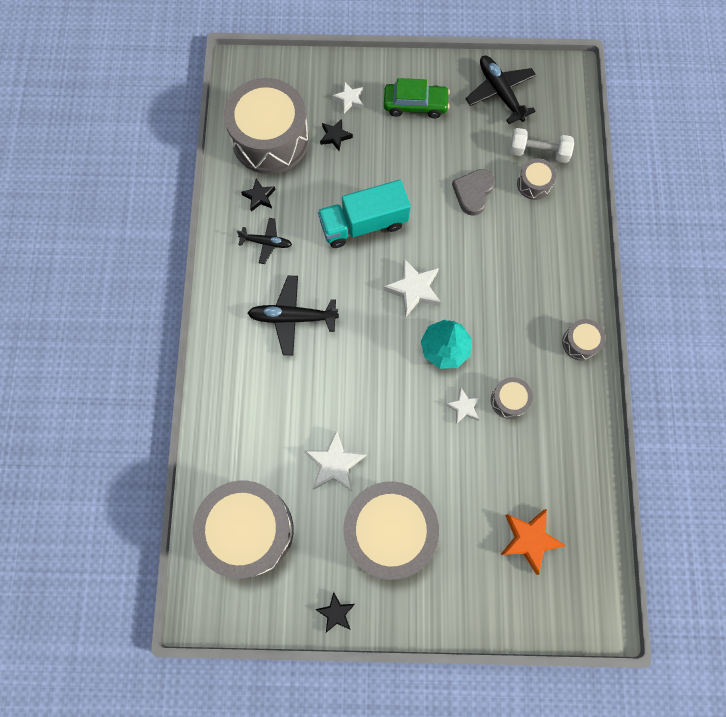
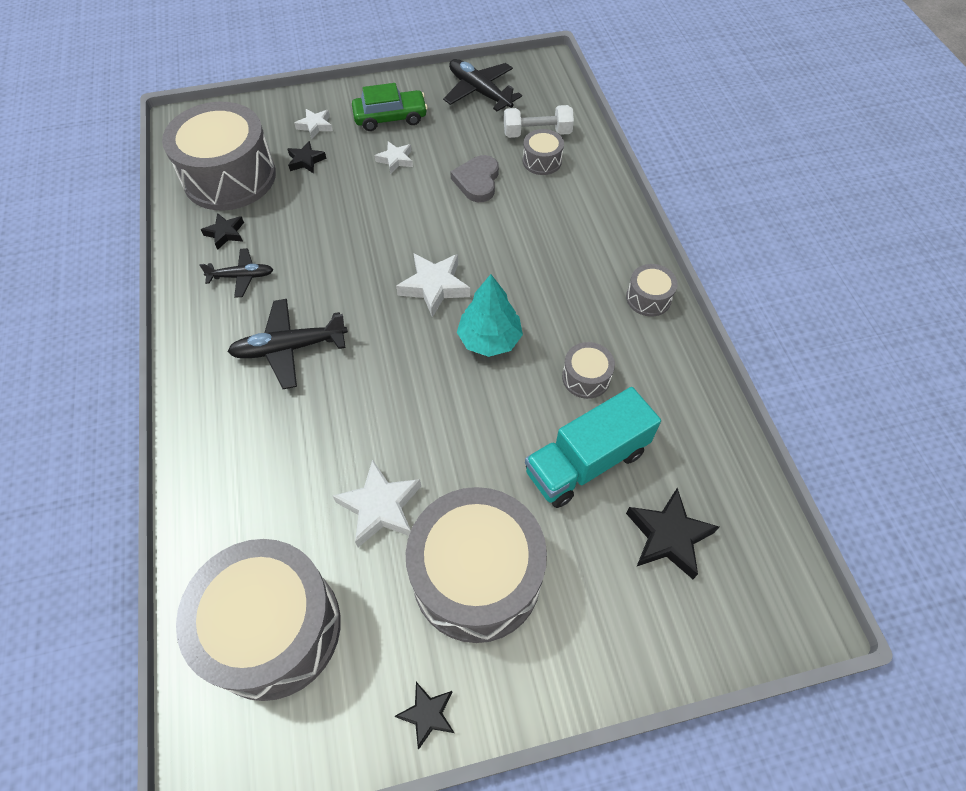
camera: 15 degrees left, 15 degrees down
turquoise truck [318,180,411,248] -> turquoise truck moved to [525,387,661,508]
white star [445,388,481,424] -> white star moved to [375,141,413,174]
orange star [500,509,566,575] -> black star [626,488,719,579]

